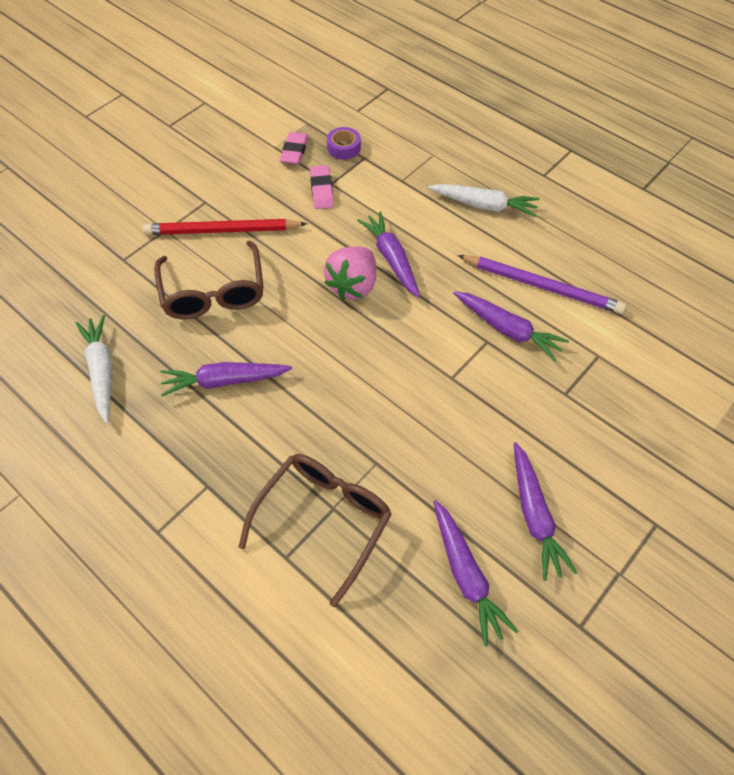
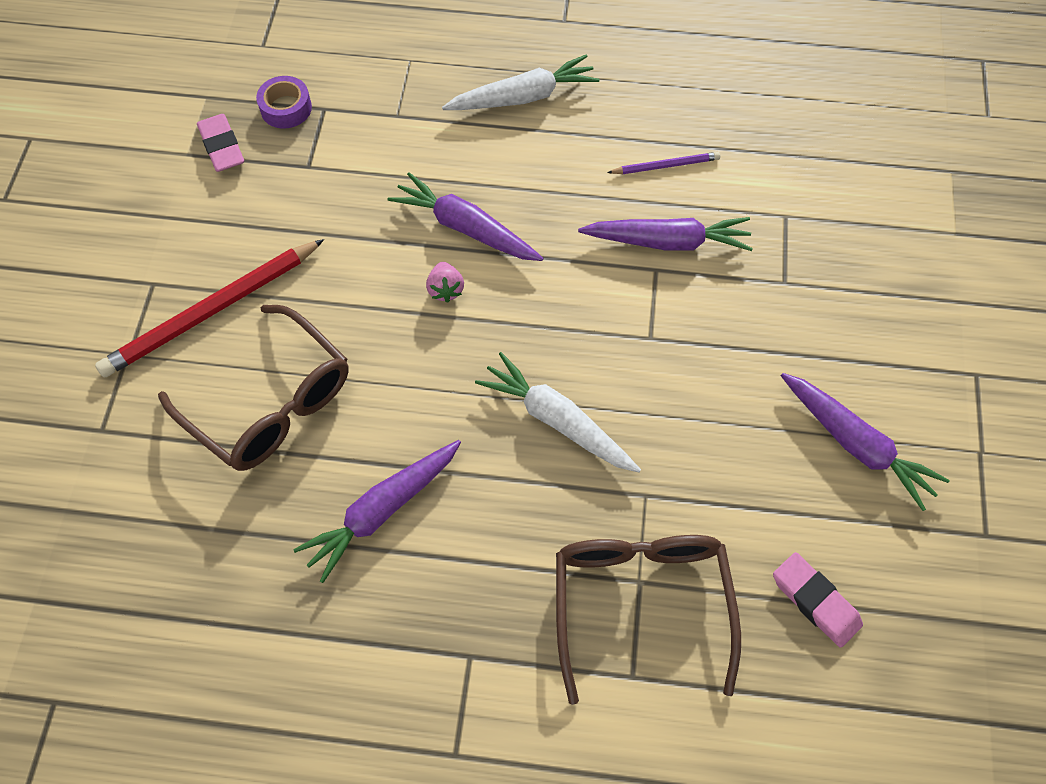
camera: 35 degrees left, 5 degrees up
white carrot [76,315,112,423] -> white carrot moved to [475,352,641,473]
pink eraser [310,165,334,209] -> pink eraser moved to [773,552,863,648]
pink strawberry [324,246,376,300] -> pink strawberry [426,262,464,303], size x0.49
purple carrot [434,500,518,647] -> none
purple pencil [458,255,626,314] -> purple pencil [607,152,720,174], size x0.49

